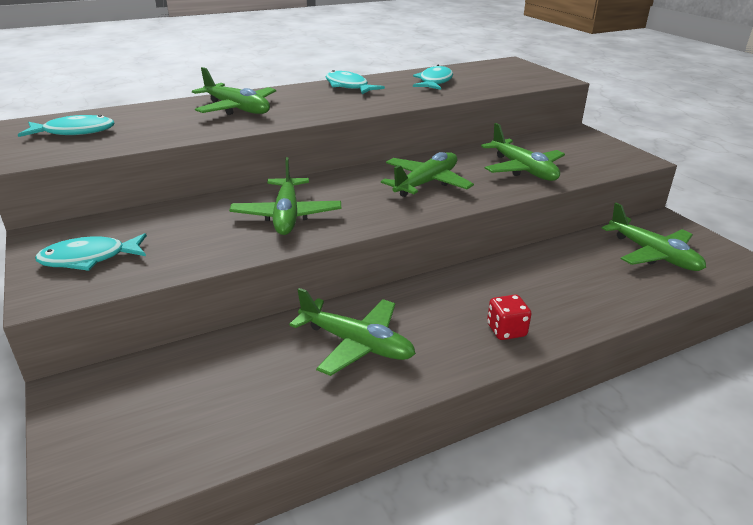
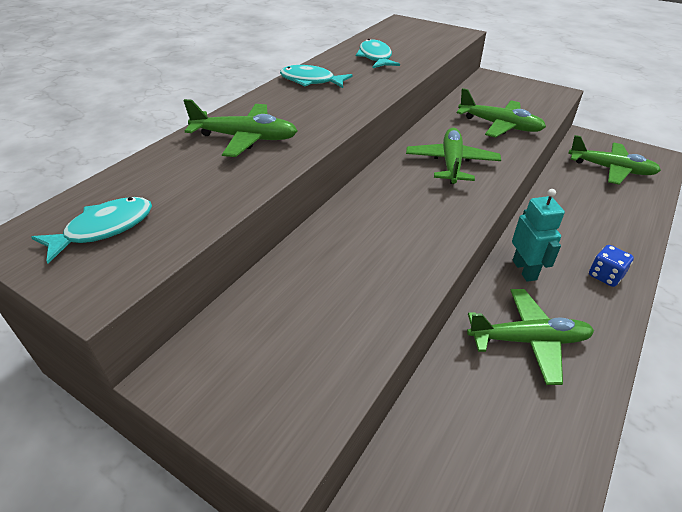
camera: 30 degrees left, 10 degrees up
turquoise fish [35,233,147,271] -> none
green plane [229,157,341,235] -> none
red dice [487,295,531,340] -> blue dice [589,245,634,287]
none -> turquoise robot [512,189,565,282]

